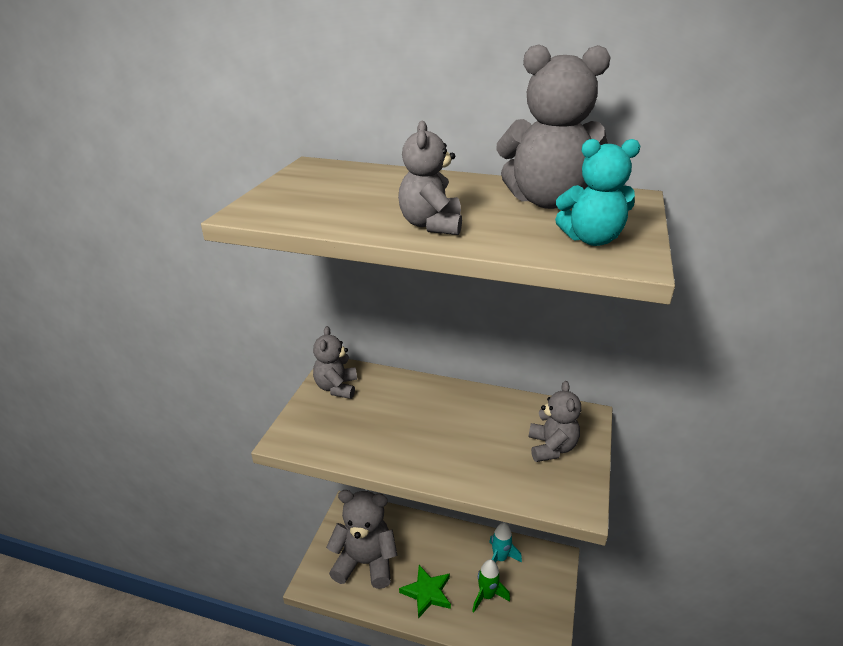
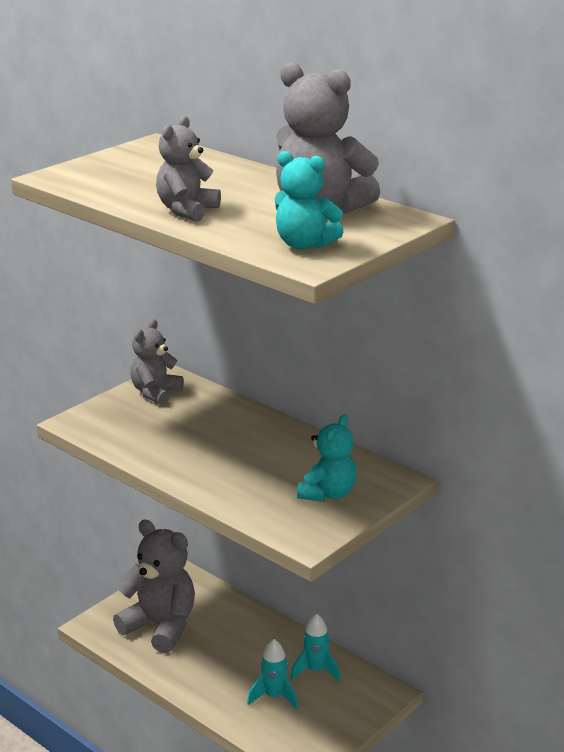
camera: 25 degrees right, 5 degrees down
green star [399,565,451,619] -> none
green rocket [472,559,510,613] -> turquoise rocket [247,639,298,710]
grey teddy bear [529,381,581,462] -> turquoise teddy bear [297,415,356,502]

